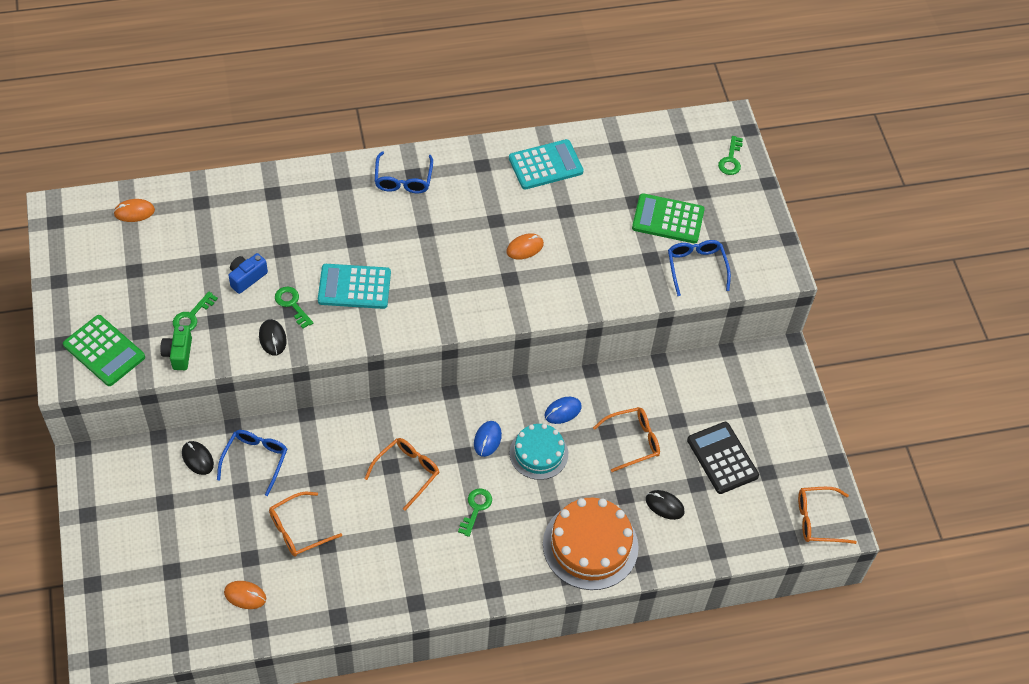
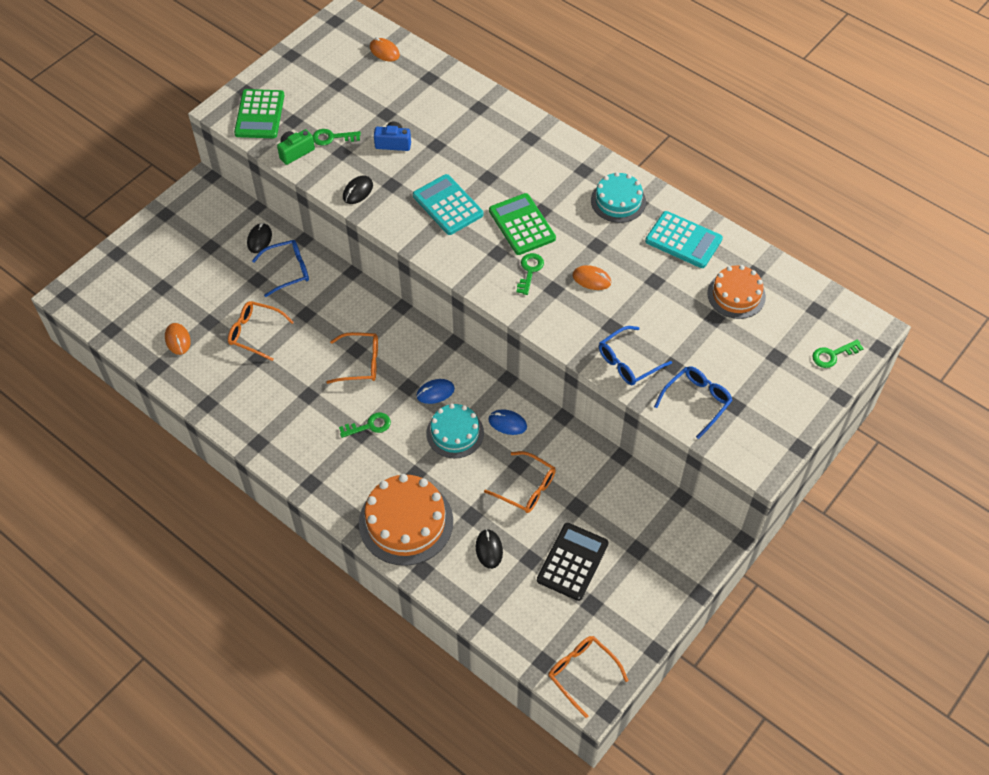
camera: 55 degrees right, 0 degrees up
green key [275,287,313,329] -> green key moved to [517,253,544,295]
blue glasses [375,151,433,193] -> blue glasses moved to [599,326,672,385]
green calculator [632,193,705,243] -> green calculator moved to [489,193,556,255]
none -> turquoise cake [591,172,646,223]
none -> orange cake [707,265,766,319]

